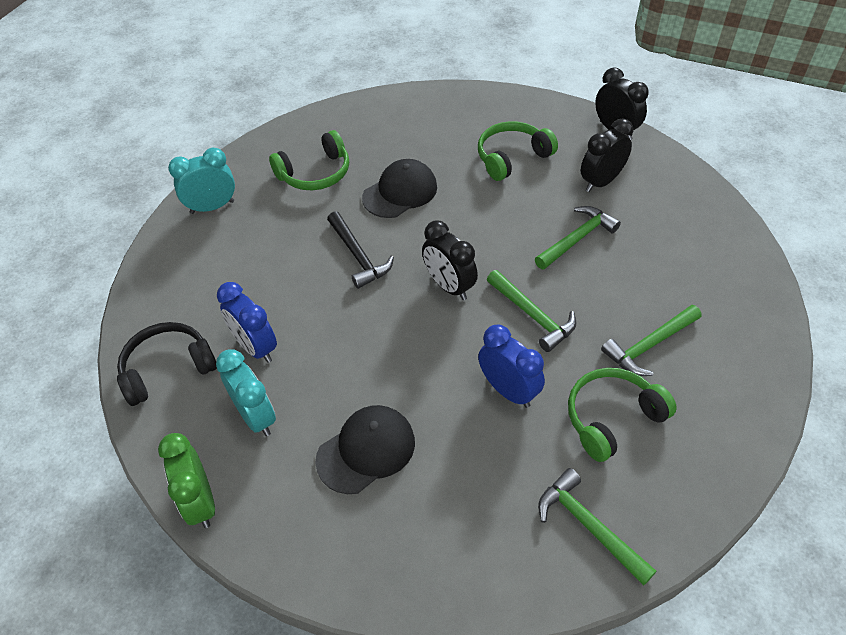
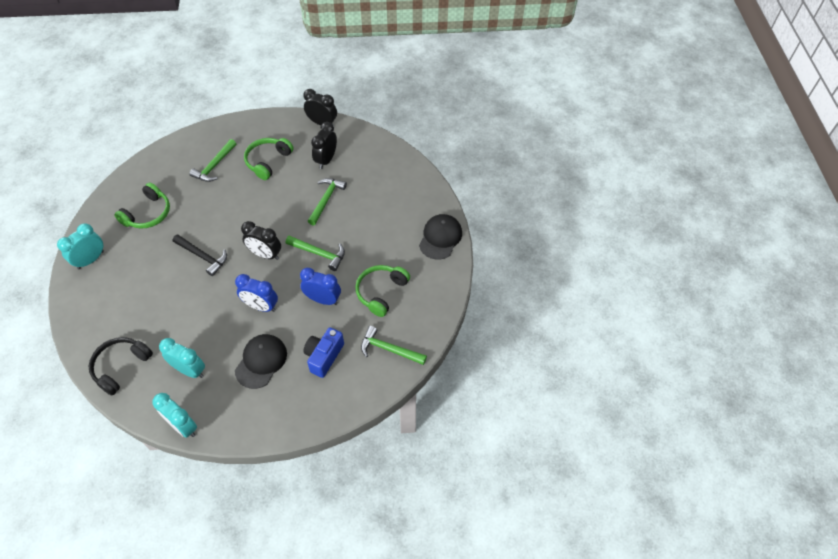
camera: 30 degrees left, 5 degrees up
green clock [158,433,215,528] -> turquoise clock [152,393,197,438]
blue clock [217,282,277,363] -> blue clock moved to [235,274,278,312]
black cap [362,159,437,218] -> black cap moved to [419,214,462,260]
green hammer [601,305,702,376] -> green hammer moved to [189,139,236,182]
none -> blue camera [303,327,344,378]

